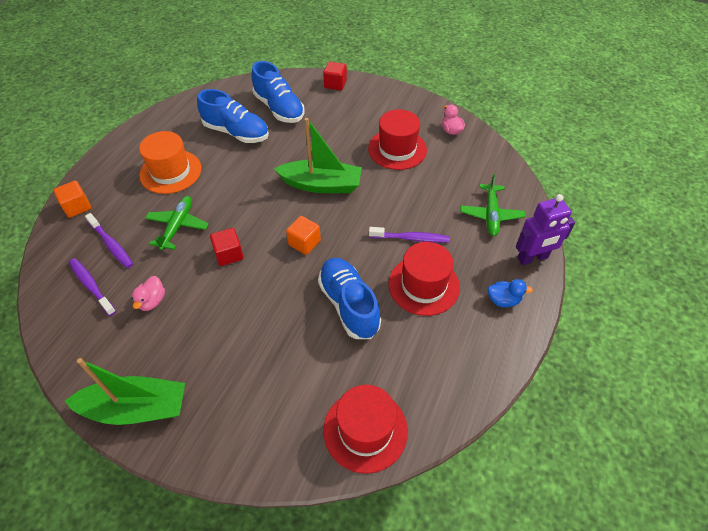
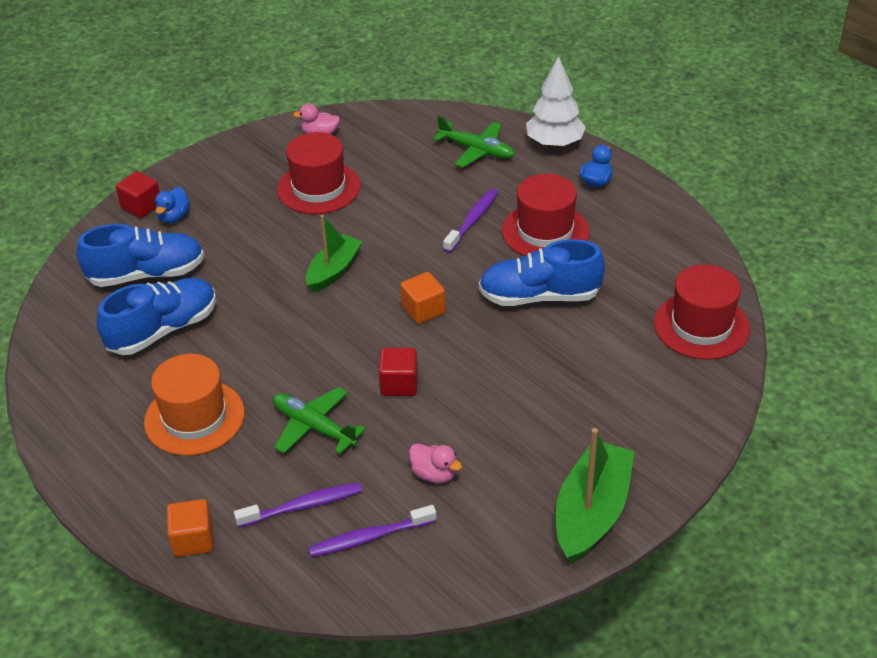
camera: 65 degrees left, 10 degrees down
green boat [274,118,362,193] -> green boat [306,215,363,292], size x0.65
purple robot [516,194,575,265] -> white tree [526,56,586,148]
none -> blue duck [155,187,190,223]

